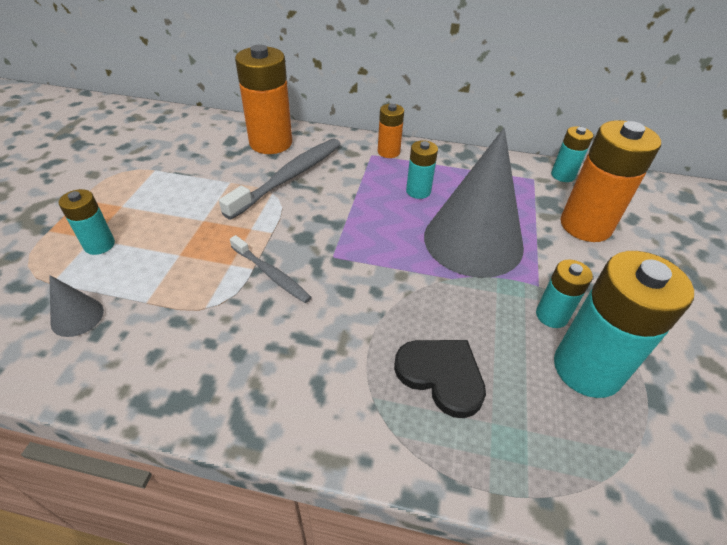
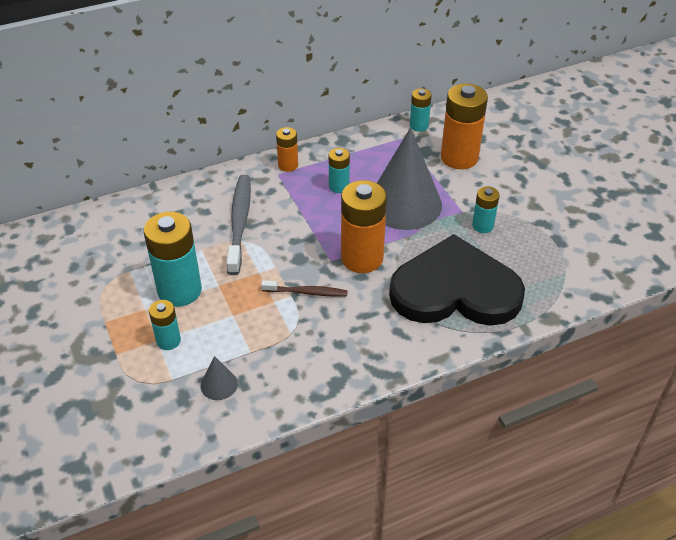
camera: 35 degrees left, 0 degrees up
grey toothbrush [230,235,312,303] -> brown toothbrush [261,280,348,297]
orange battery [235,45,292,154] -> orange battery moved to [341,180,387,273]
black heart [394,340,486,418] -> black heart [389,234,525,326], size x2.13
turquoise battery [554,251,694,398] -> turquoise battery moved to [144,212,202,307]

